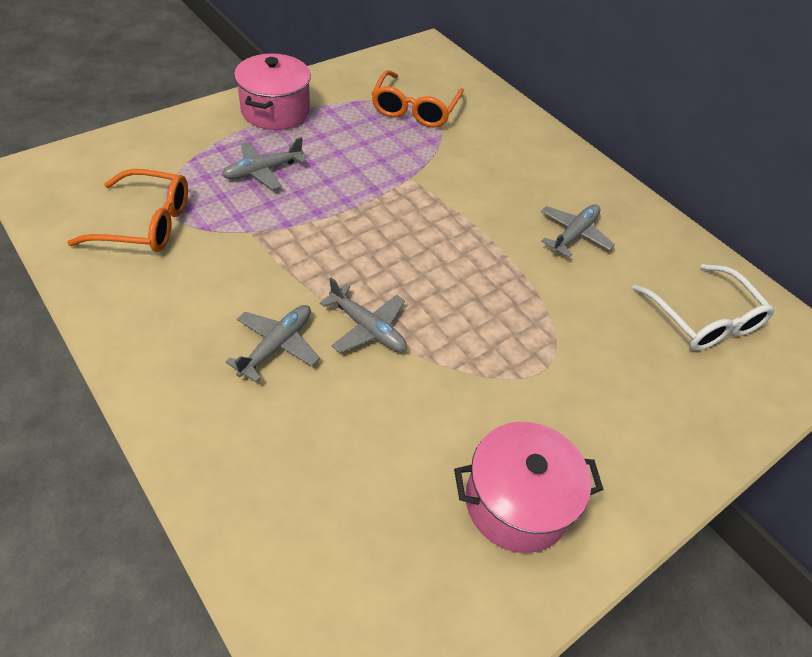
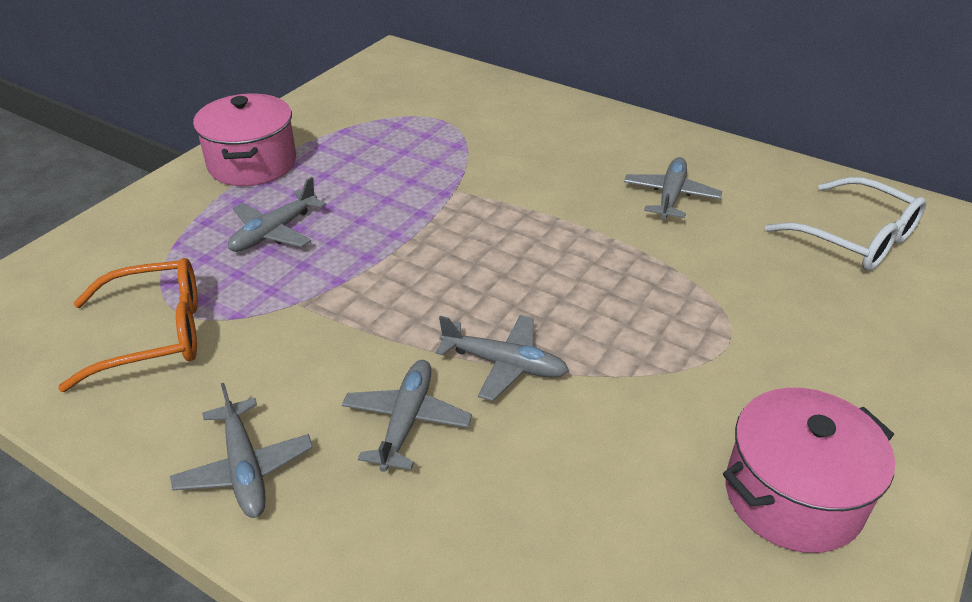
camera: 15 degrees left, 10 degrees down
orange glasses [371,70,464,128] -> none
none -> grey plane [170,383,313,518]

